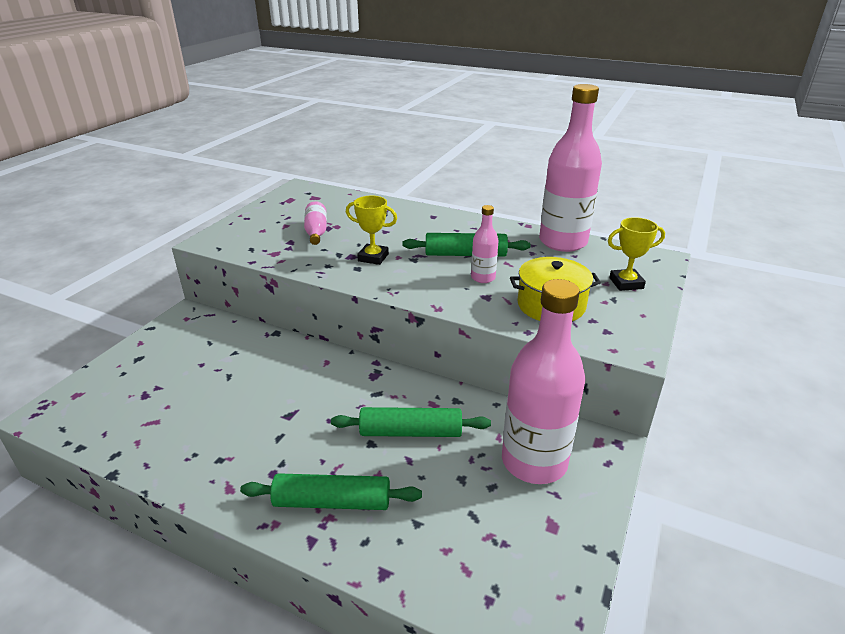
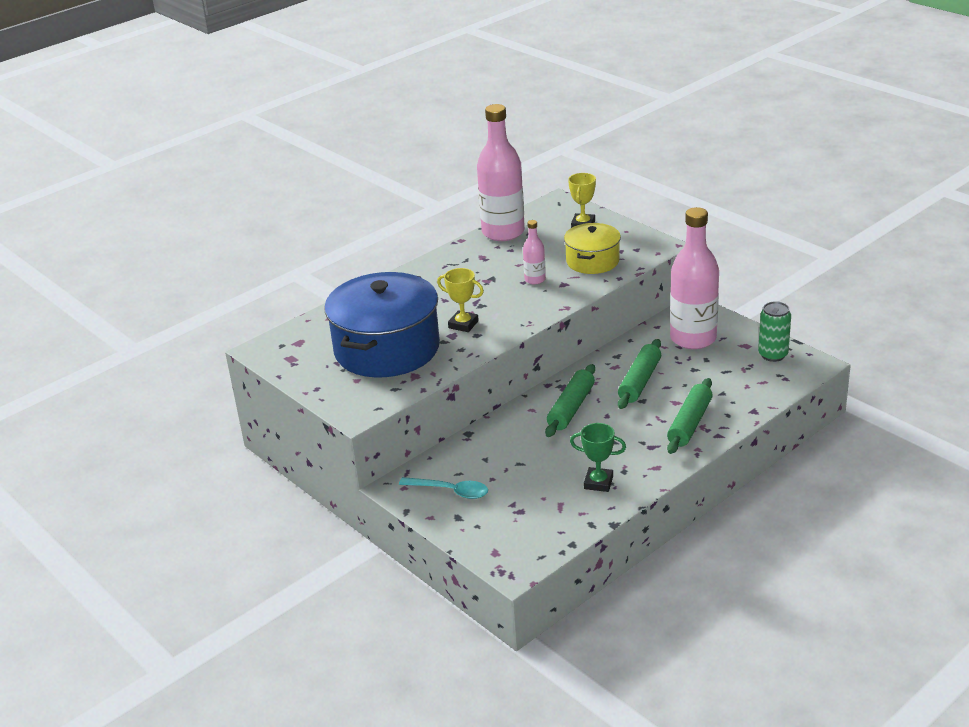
camera: 65 degrees left, 0 degrees up
pink bottle [304,201,327,245] -> blue pot [324,272,440,377]
yellow trophy [346,196,397,265] -> yellow trophy turned 75 degrees clockwise [437,268,484,332]
green rolling pin [402,233,531,257] -> green rolling pin moved to [545,364,595,437]
none -> turquoise spoon [399,477,488,499]
none -> green trophy [570,423,626,492]
none -> green can [758,301,791,362]

